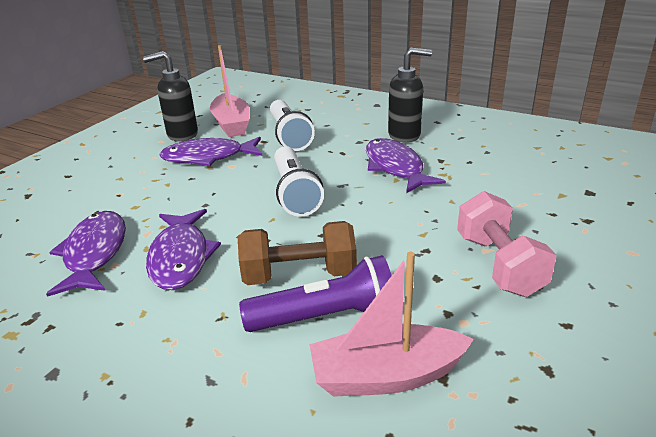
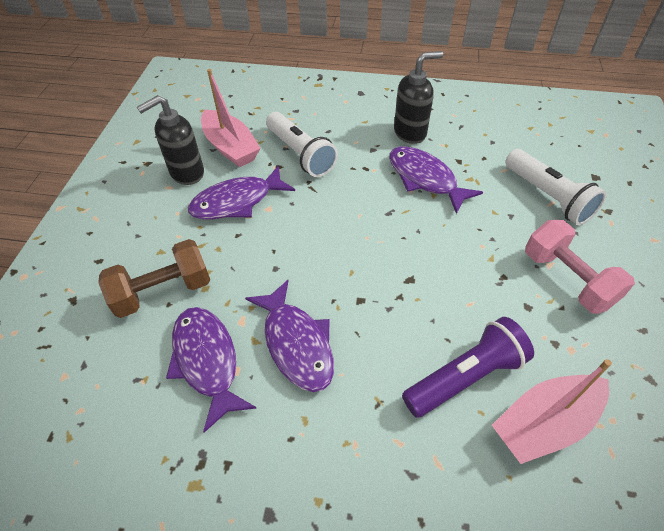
camera: 20 degrees left, 20 degrees up
brown dumbbell [238,221,357,285] -> brown dumbbell moved to [98,239,210,318]
white flashlight [274,146,324,217] -> white flashlight moved to [505,149,607,225]

